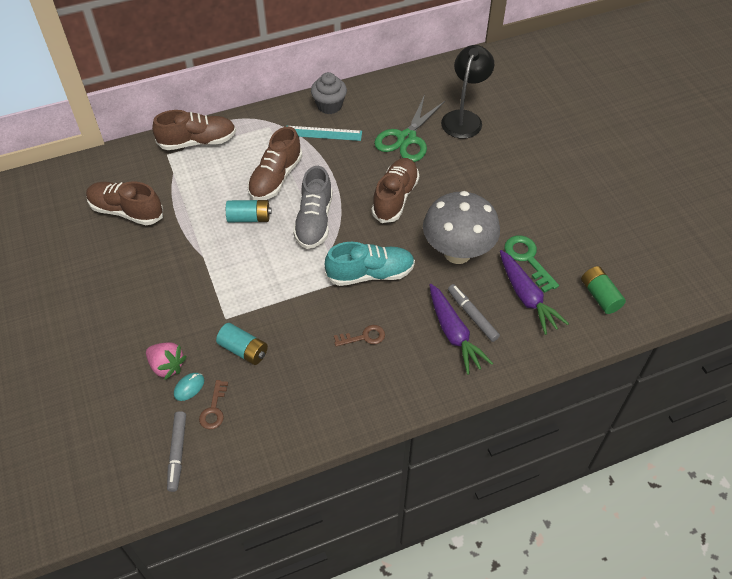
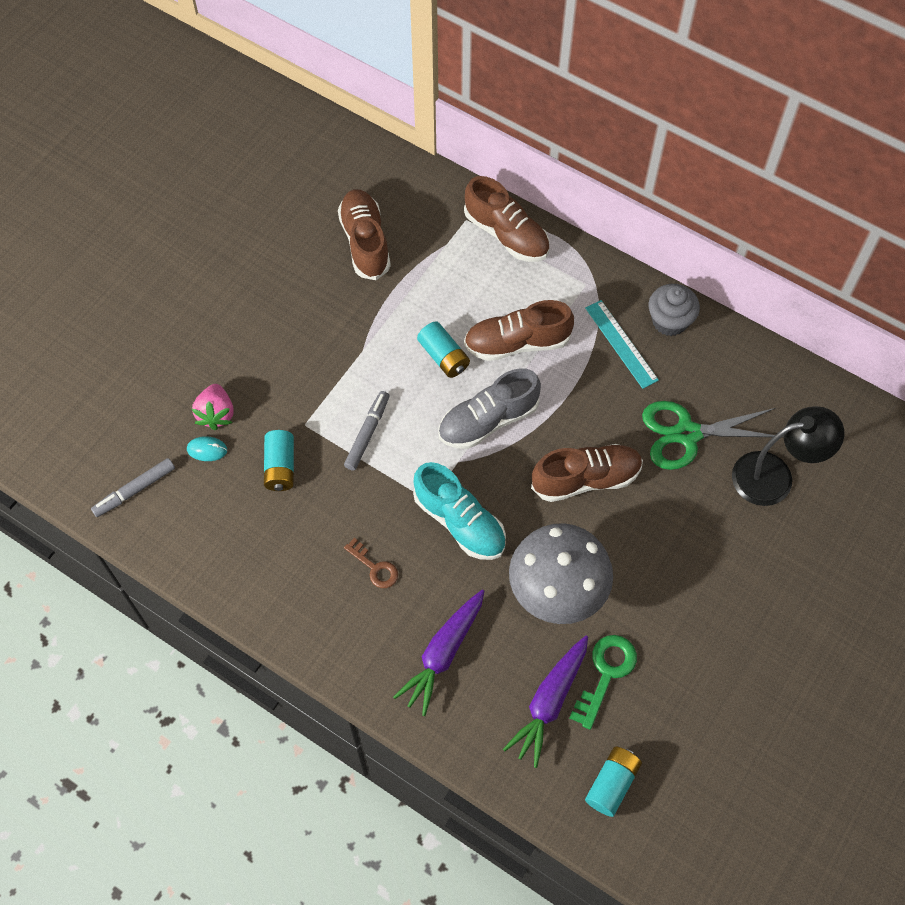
camera: 55 degrees right, 10 degrees up
brown key [199,380,228,429] -> none
grey marker [448,284,500,342] -> grey marker moved to [344,391,390,471]
green battery [581,266,626,314] -> turquoise battery [585,746,642,817]

